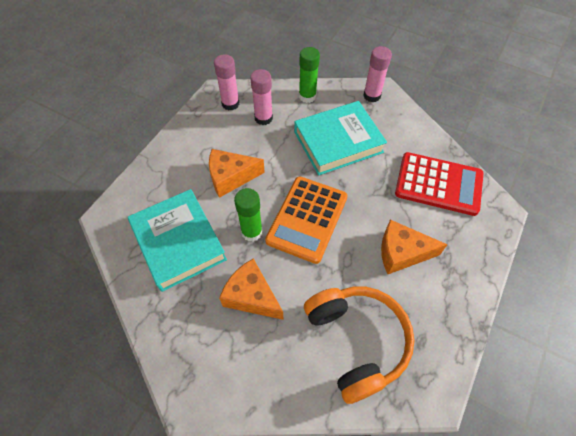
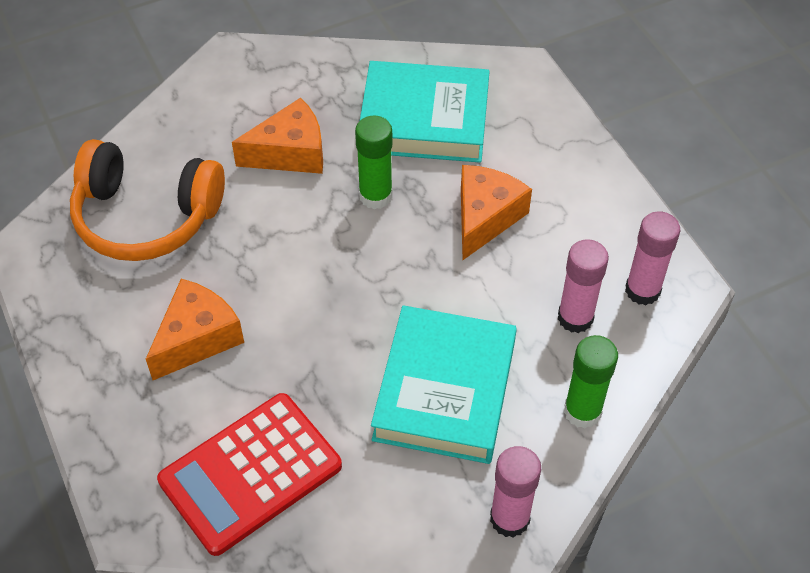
camera: 125 degrees right, 5 degrees down
orange calculator [265,177,348,264] -> none

